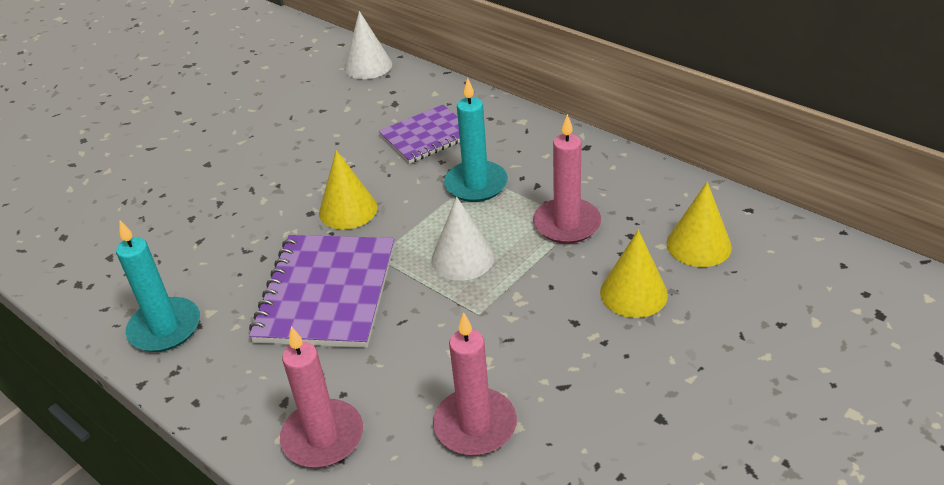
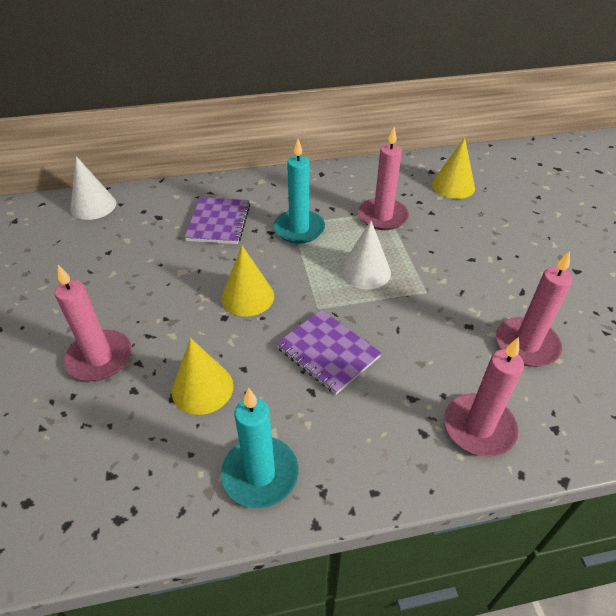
camera: 55 degrees left, 5 degrees up
purple notebook [249,235,394,348] -> purple notebook [276,310,381,395], size x0.64
yellow cone [600,230,668,318] -> yellow cone moved to [172,338,234,415]
none -> pink candle [55,265,132,381]

